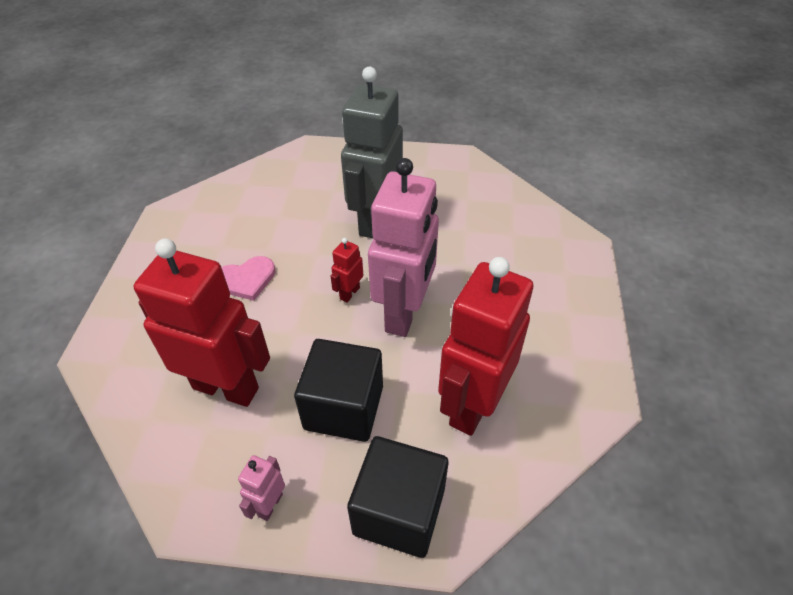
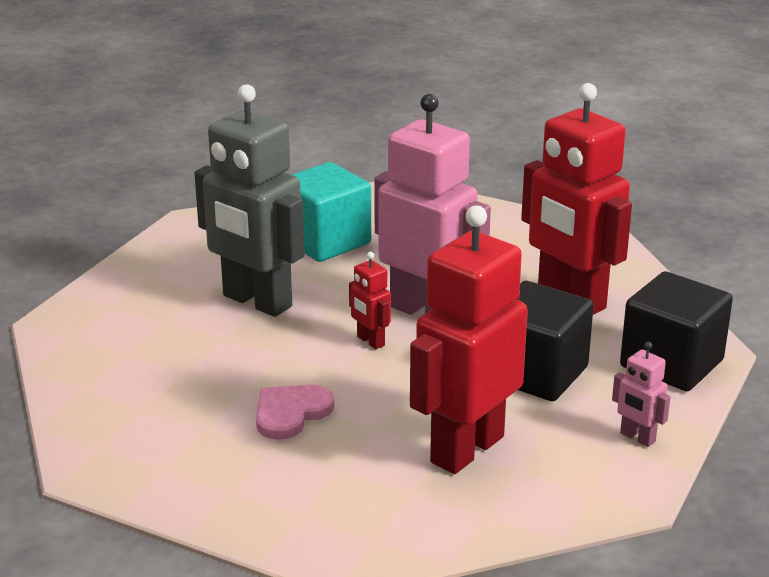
camera: 70 degrees left, 20 degrees down
pink heart [221,256,275,301] -> pink heart turned 135 degrees counterclockwise [256,384,334,440]
none -> turquoise cube [292,162,371,262]

